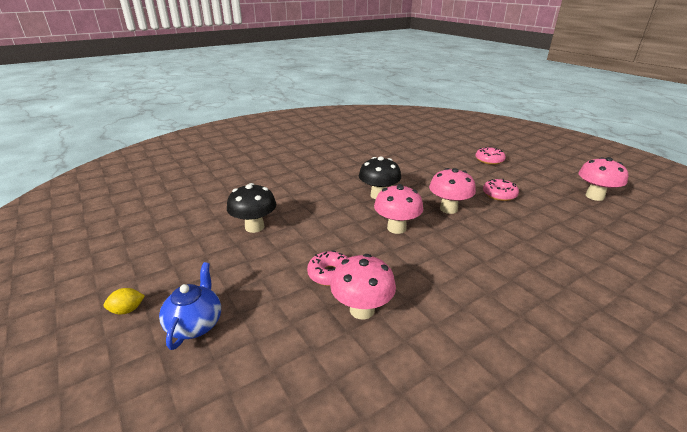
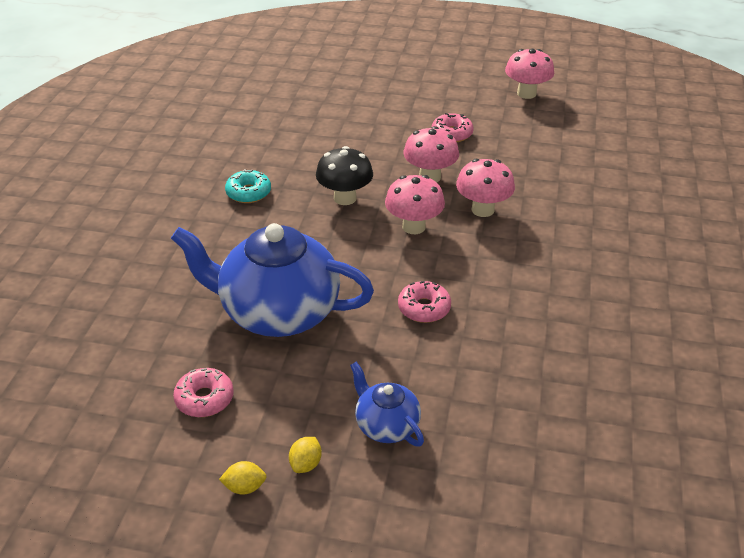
camera: 45 degrees left, 10 degrees up
black mushroom [227,183,276,233] -> blue teapot [171,223,374,337]
pink mushroom [330,254,396,320] -> pink mushroom moved to [456,159,515,217]
pink donut [476,147,506,165] -> pink donut moved to [173,368,234,417]
none -> yellow lemon [219,461,267,495]
none -> turquoise donut [225,169,271,203]

